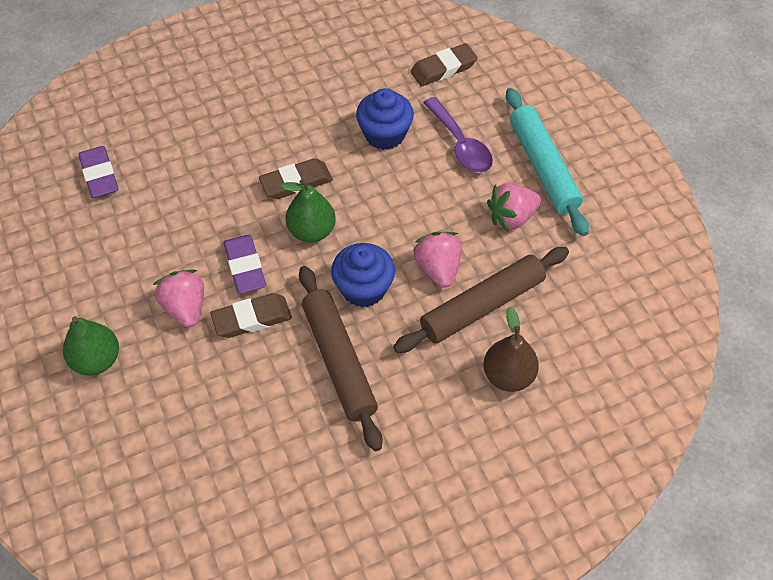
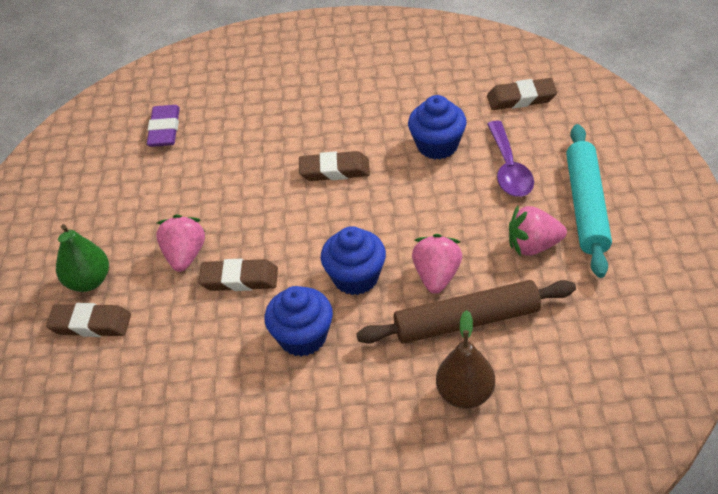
camera: 25 degrees right, 10 degrees down
purple eraser [224,235,266,294] -> none
green pear [281,179,336,243] -> none
brown rolling pin [299,266,382,451] -> blue cupcake [265,286,333,357]
none -> brown eraser [46,303,131,337]

